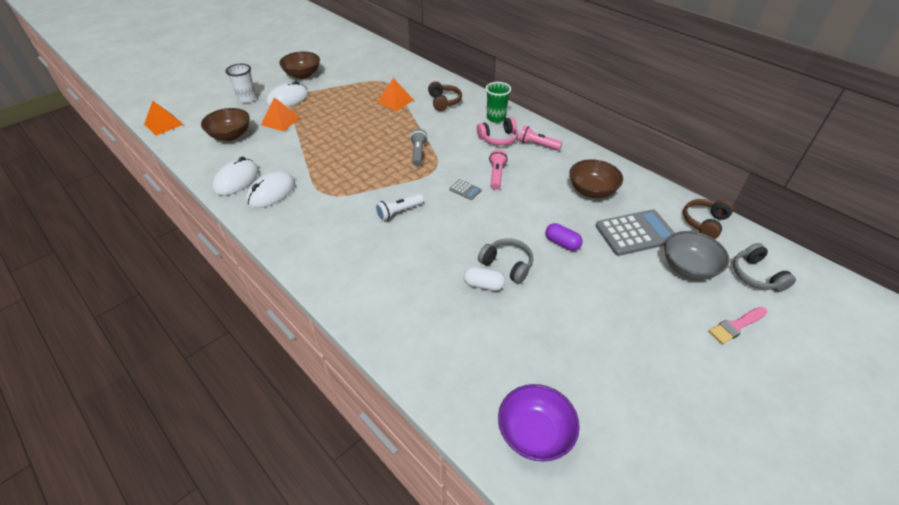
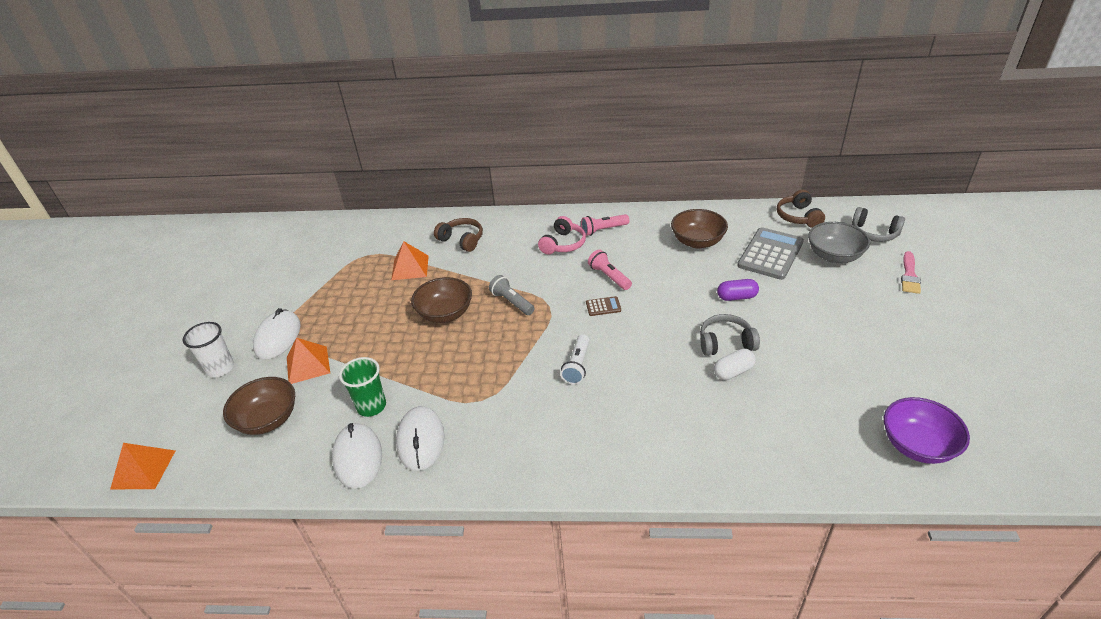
camera: 40 degrees left, 5 degrees down
brown bowl [279,51,320,79] -> brown bowl moved to [411,277,472,323]
grey calculator [449,179,482,200] -> brown calculator [586,296,621,316]
green cup [486,82,511,123] -> green cup moved to [339,357,386,417]

